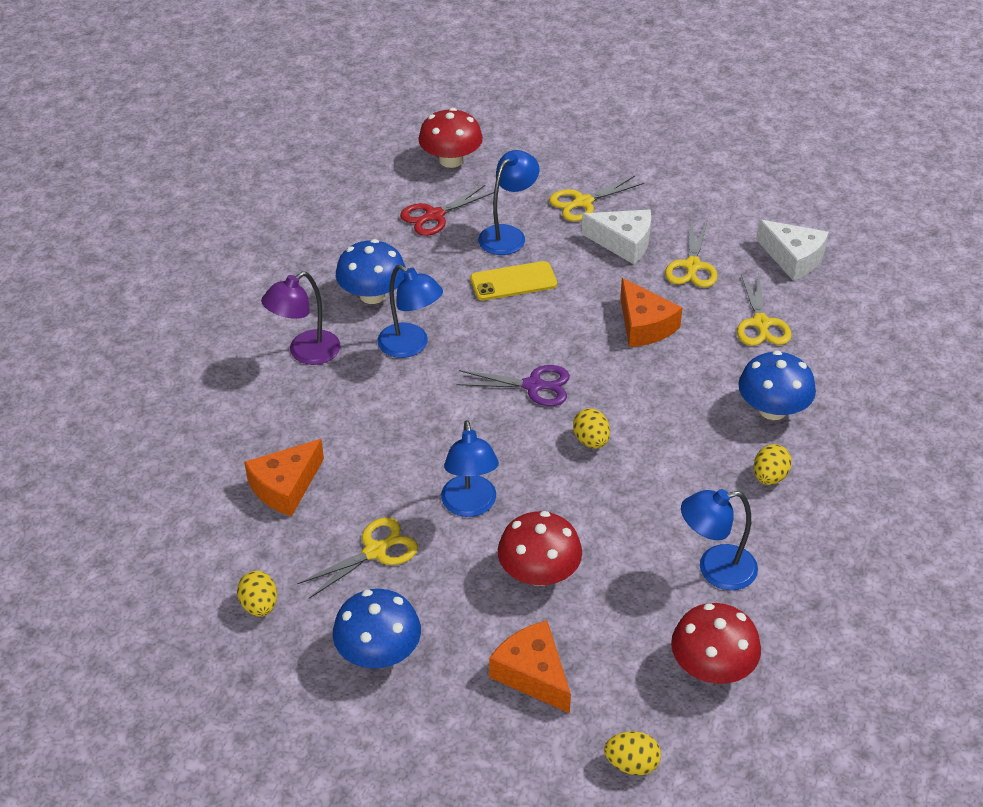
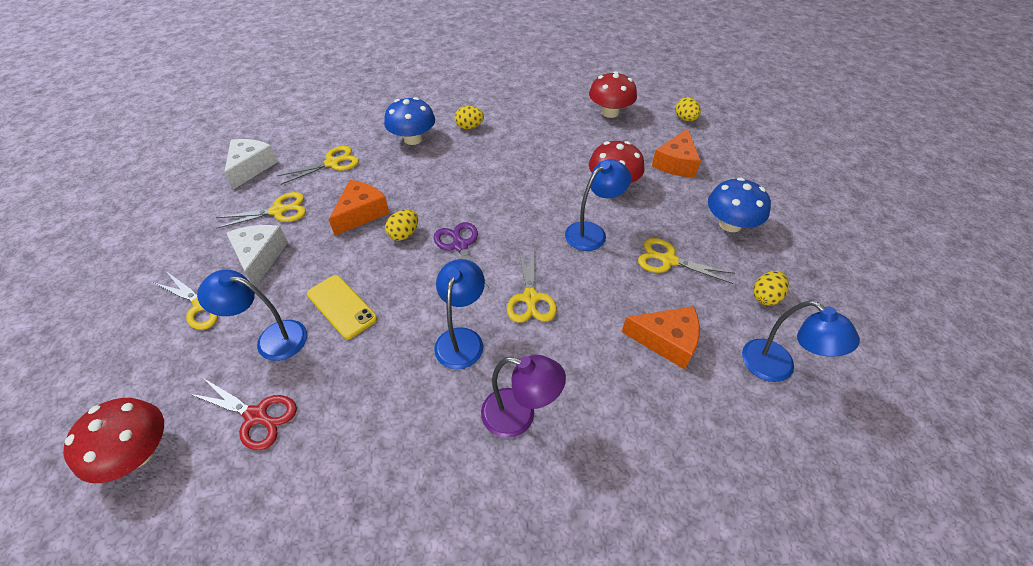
camera: 120 degrees left, 5 degrees up
blue mushroom [336,239,406,304] -> none
yellow egg [573,408,610,449] -> yellow egg moved to [385,210,418,241]
blue lamp [681,489,758,590] -> blue lamp moved to [742,300,860,382]
none -> yellow scissors [507,249,557,323]

